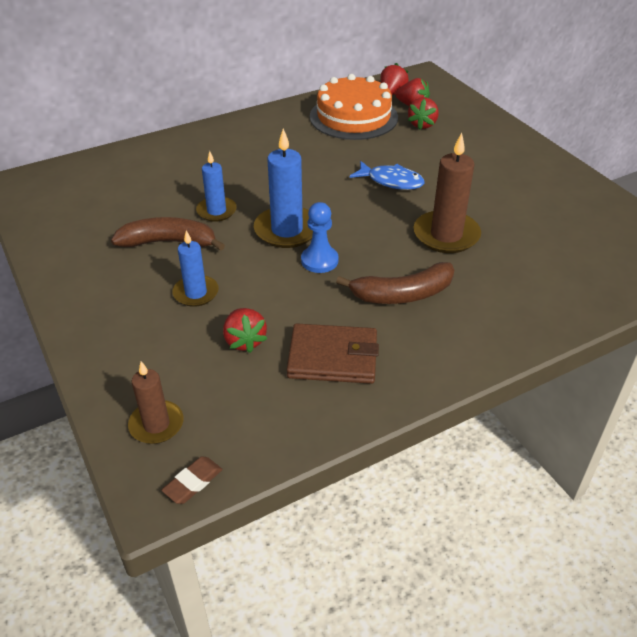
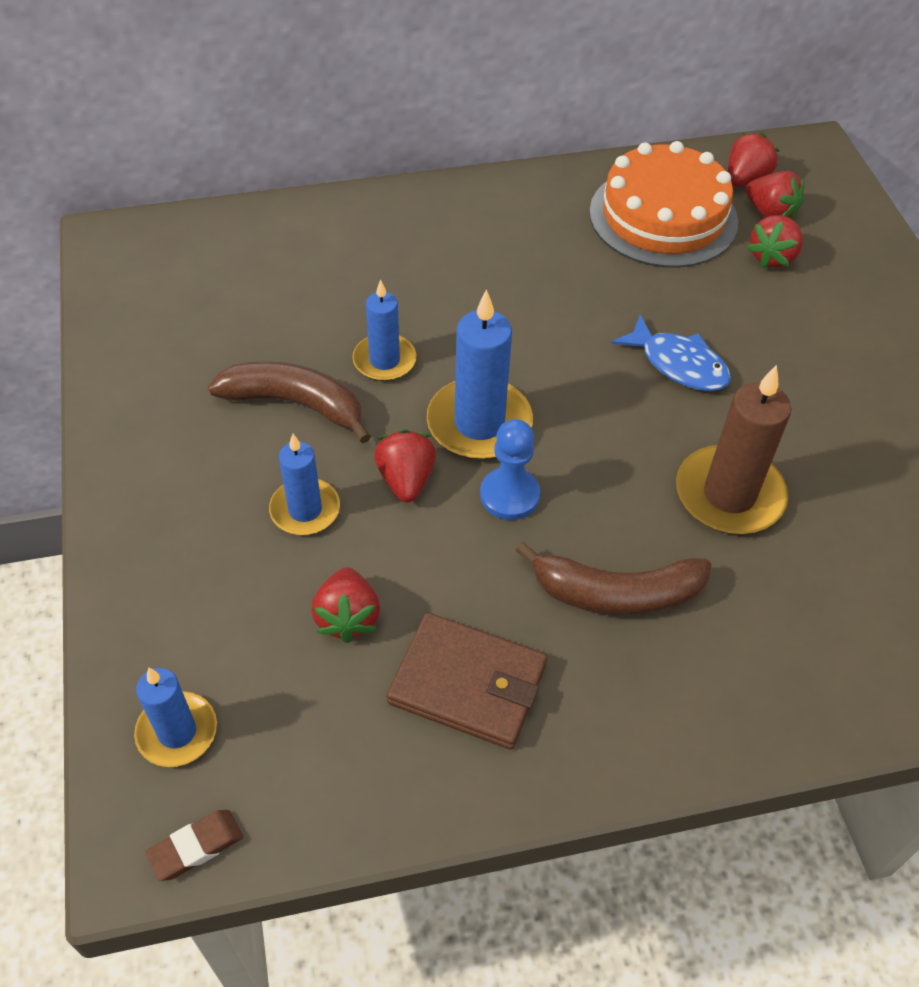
camera: 15 degrees right, 10 degrees up
brown candle [128,361,183,444] -> blue candle [134,668,217,767]
none -> red strawberry [374,429,436,502]

